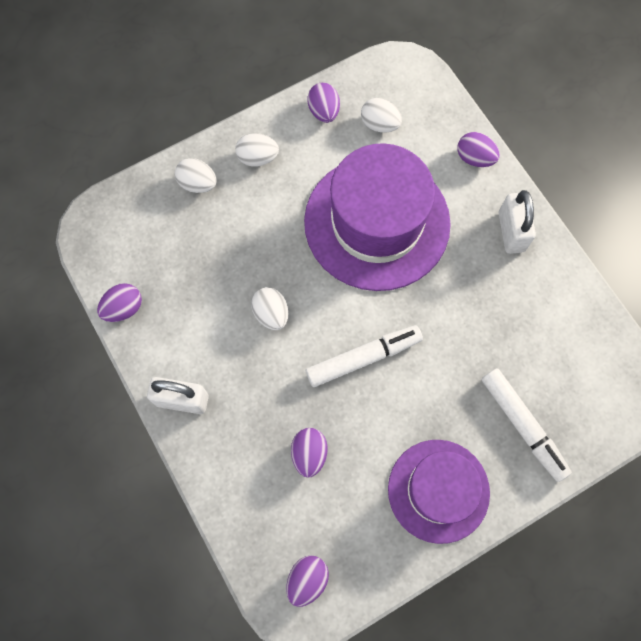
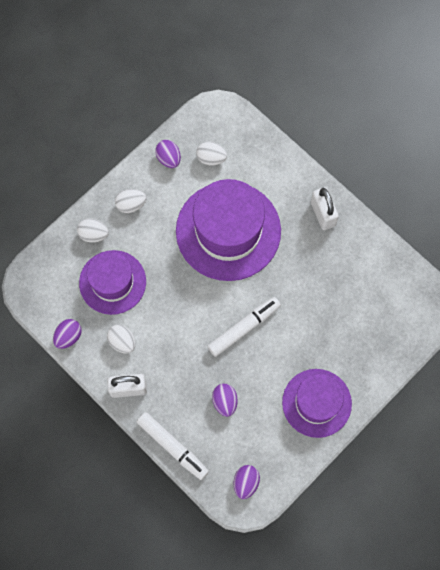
camera: 15 degrees left, 0 degrees up
white egg [251,287,288,330] -> white egg moved to [107,325,135,354]
purple egg [457,132,500,167] -> none
white marker [481,368,572,482] -> white marker moved to [137,412,209,480]
none -> purple hat [79,250,146,315]

